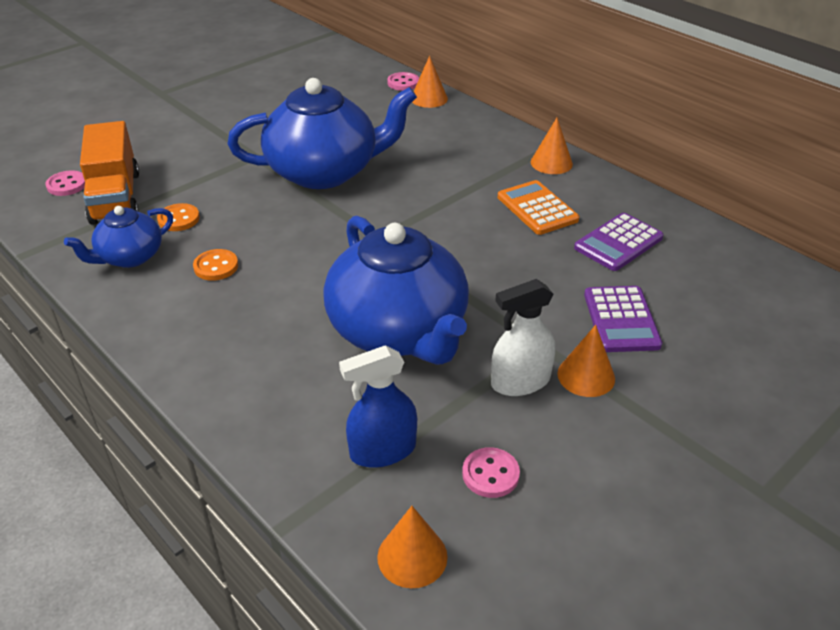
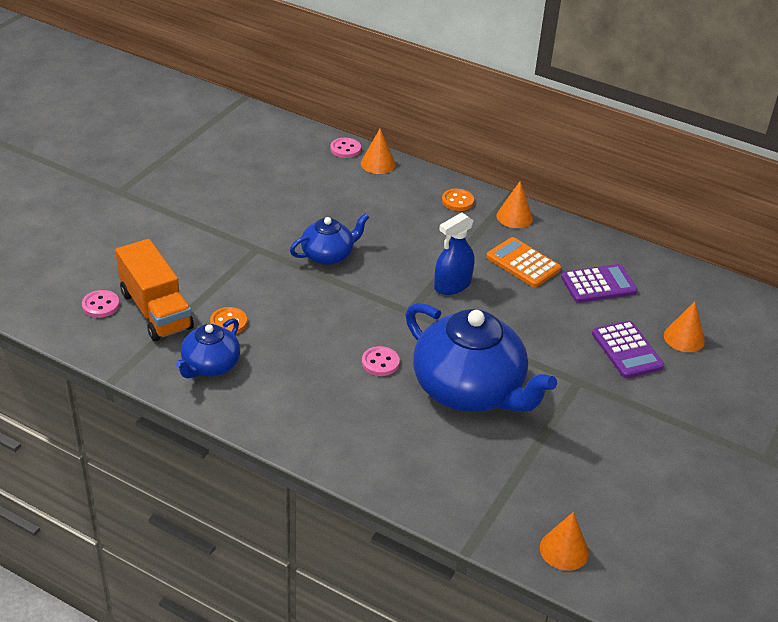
camera: 20 degrees left, 0 degrees up
orange button [193,249,238,281] -> orange button moved to [442,189,474,211]
blue teapot [228,78,417,189] -> blue teapot [290,213,369,265], size x0.52
blue spray bottle [339,345,417,468] -> blue spray bottle moved to [434,213,475,295]
pink button [462,447,520,498] -> pink button moved to [362,346,400,376]
white spray bottle [491,279,555,396] -> none
orange cone [557,325,615,397] -> orange cone moved to [664,301,705,352]
purple calculator [574,213,663,271] -> purple calculator turned 135 degrees counterclockwise [561,264,637,303]

